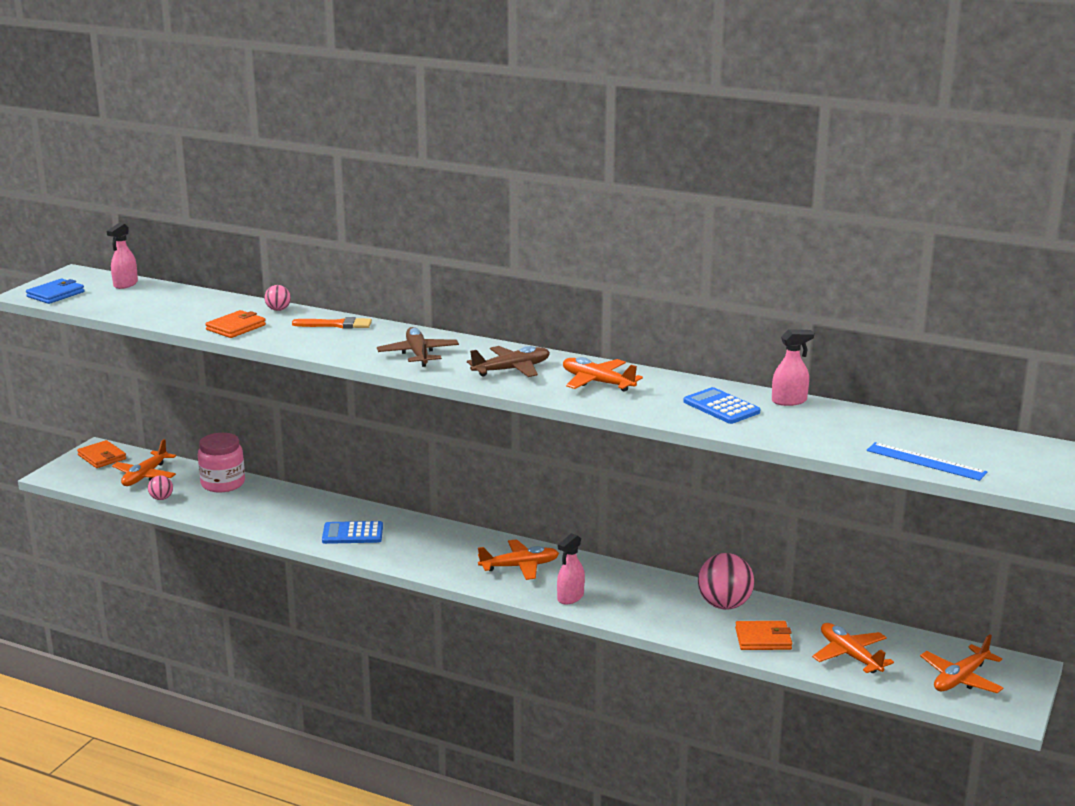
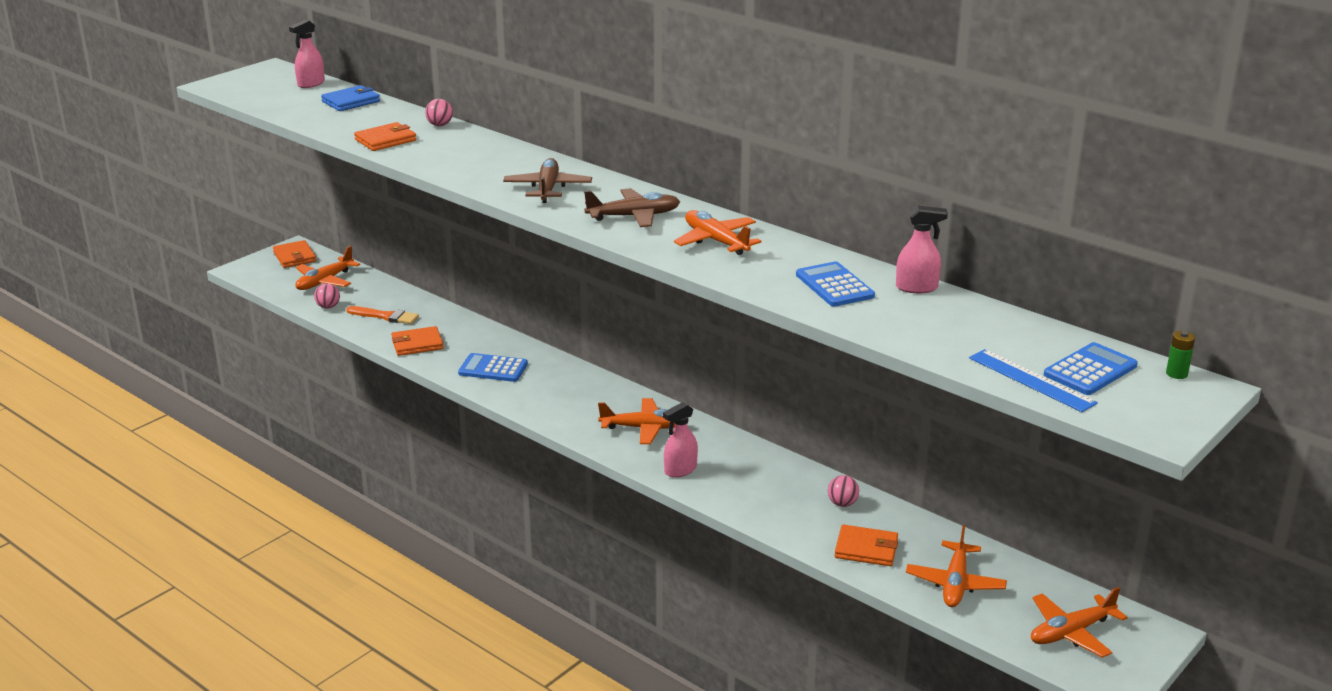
camera: 15 degrees right, 5 degrees up
blue wallet [26,278,84,304] -> blue wallet moved to [321,85,380,111]
pink jar [198,433,245,493] -> none
orange brush [292,317,372,329] -> orange brush moved to [347,306,419,324]
pink ball [698,553,754,610] -> pink ball [828,475,859,507], size x0.50
orange plane [812,623,894,673] -> orange plane turned 150 degrees counterclockwise [906,525,1007,607]
none -> orange wallet [391,326,444,356]
none -> blue calculator [1044,342,1138,395]
none -> green battery [1166,331,1195,379]

